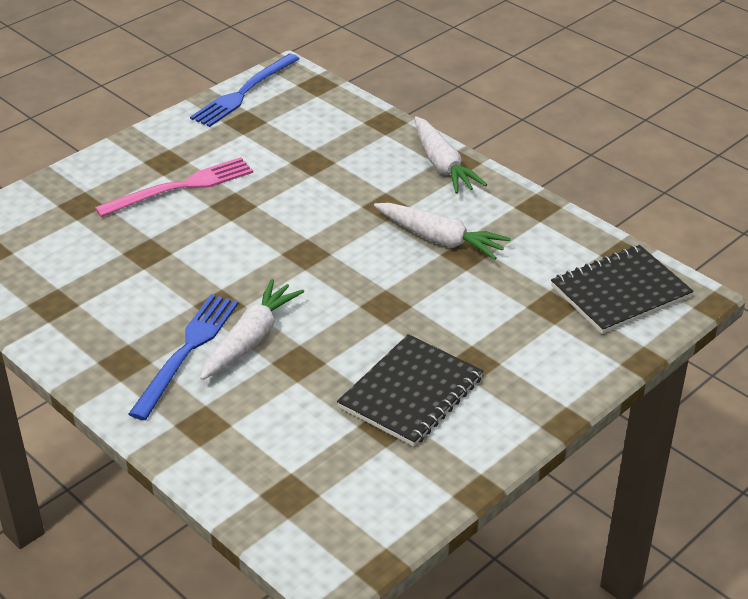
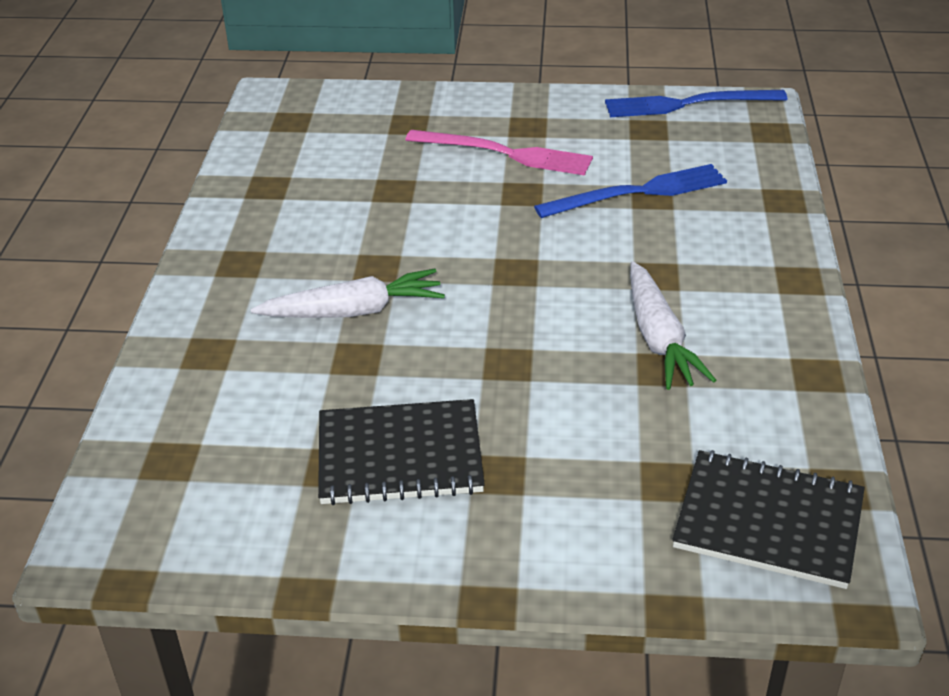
camera: 50 degrees right, 0 degrees up
blue fork [129,294,238,420] -> blue fork moved to [534,164,727,218]
white carrot [414,116,487,194] -> none

